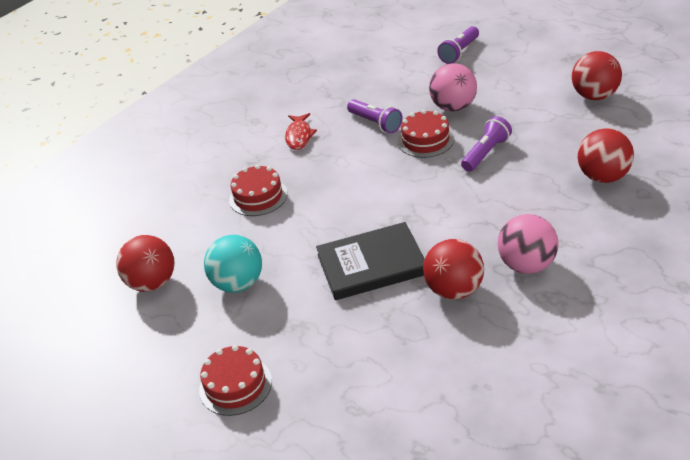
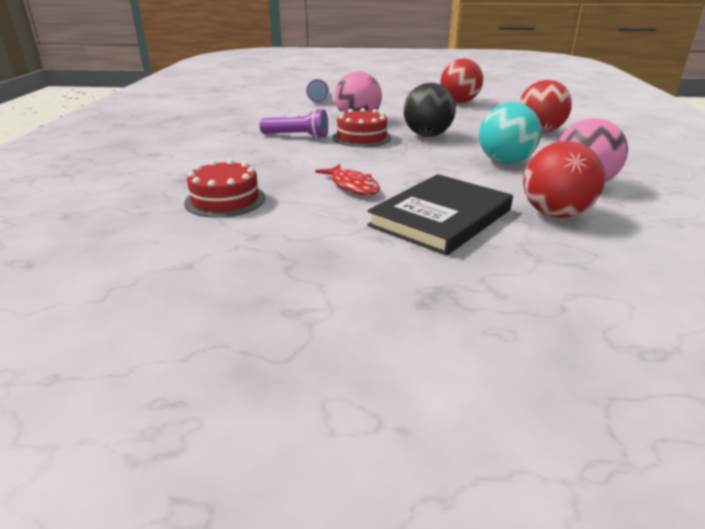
camera: 40 degrees left, 10 degrees down
red ball [116,235,175,292] -> none
red cake [199,345,272,416] -> none
turquoise ball [204,235,262,292] -> turquoise ball moved to [479,102,542,164]
red fish [285,113,317,150] -> red fish moved to [315,164,380,195]
purple flashlight [461,116,512,172] -> black ball [404,83,456,137]

